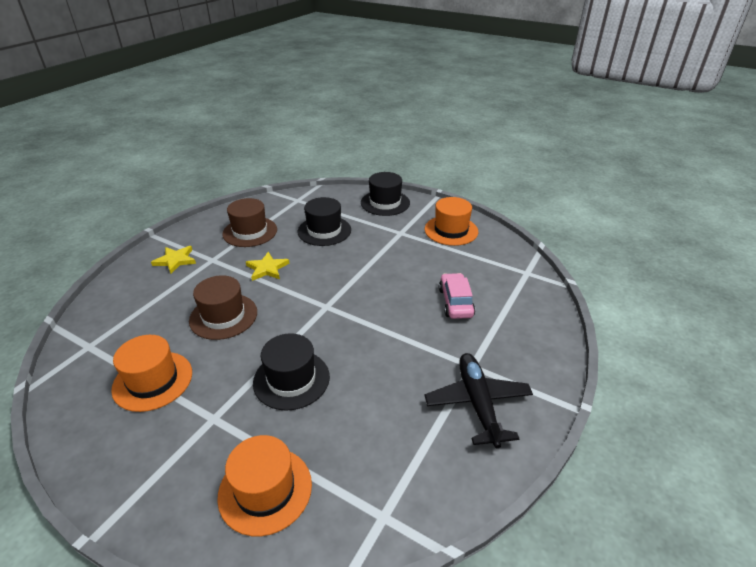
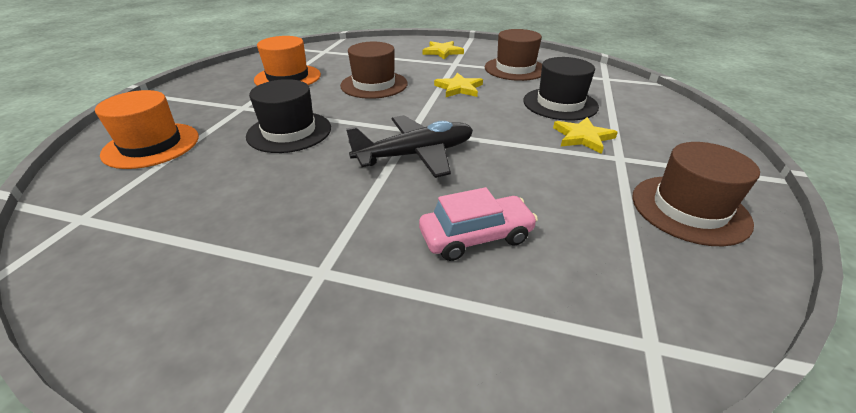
camera: 75 degrees right, 0 degrees up
black hat [361,172,410,216] -> none
black plane [424,353,533,448] -> black plane moved to [346,115,473,178]
orange hat [425,197,478,246] -> brown hat [632,142,760,246]
none -> yellow star [553,117,618,154]

